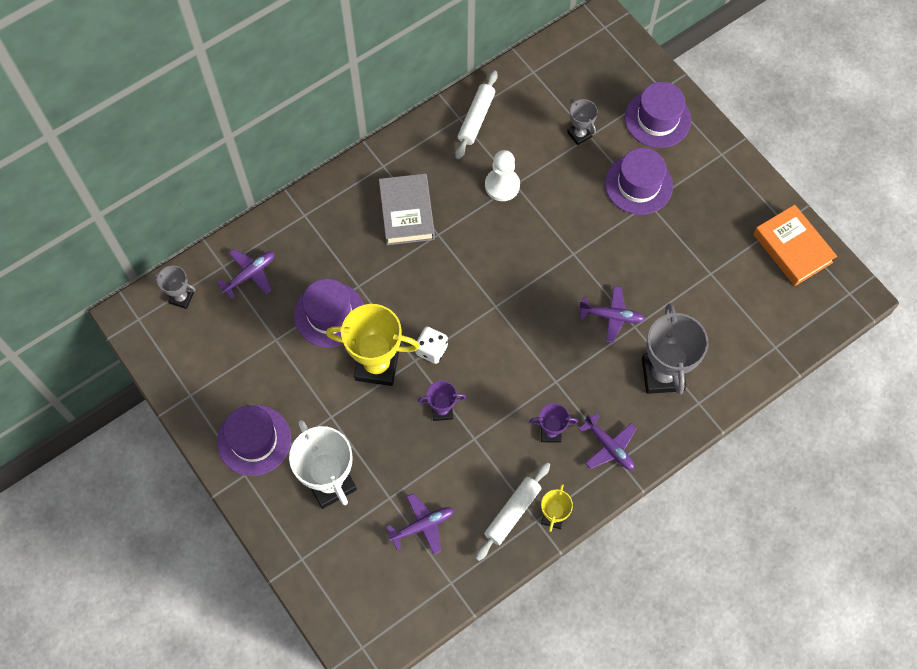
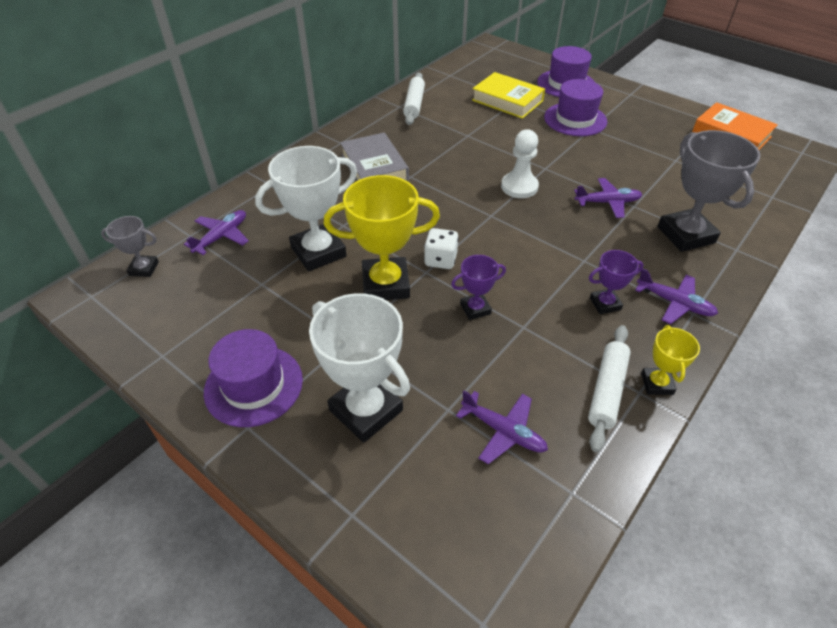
camera: 15 degrees left, 20 degrees down
purple hat [294,279,364,347] -> white trophy [255,146,357,272]
purple plane [386,493,454,555] -> purple plane turned 75 degrees clockwise [456,390,548,464]
white pawn [485,150,520,201] -> white pawn moved to [501,129,539,198]
grey trophy [567,99,598,145] -> yellow book [472,72,545,119]

